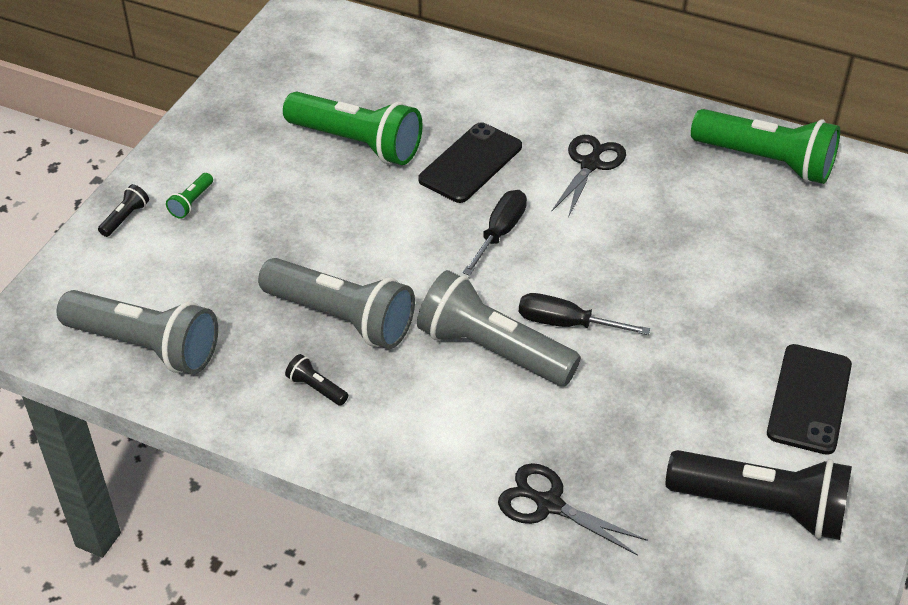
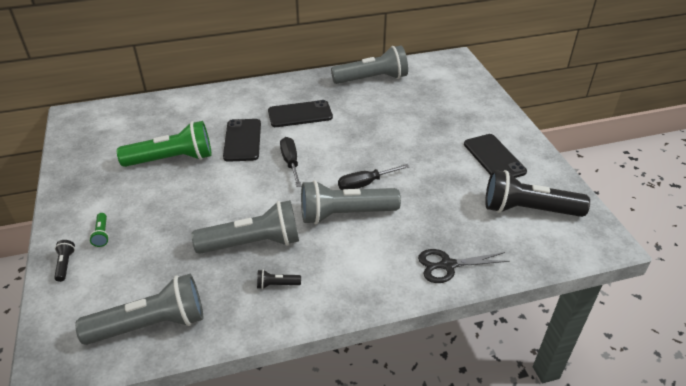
camera: 40 degrees left, 5 degrees down
black scissors [551,135,626,218] -> black phone [268,100,333,127]
black flashlight [666,450,852,540] -> black flashlight turned 150 degrees counterclockwise [485,170,590,217]
green flashlight [691,109,840,184] -> grey flashlight [331,45,408,84]

